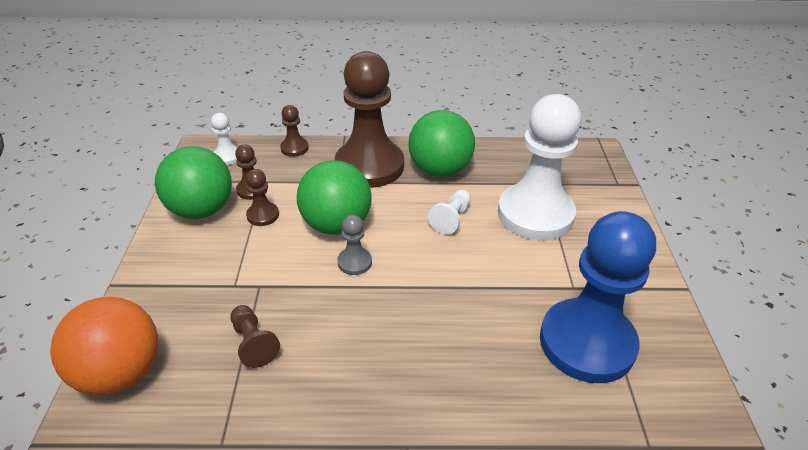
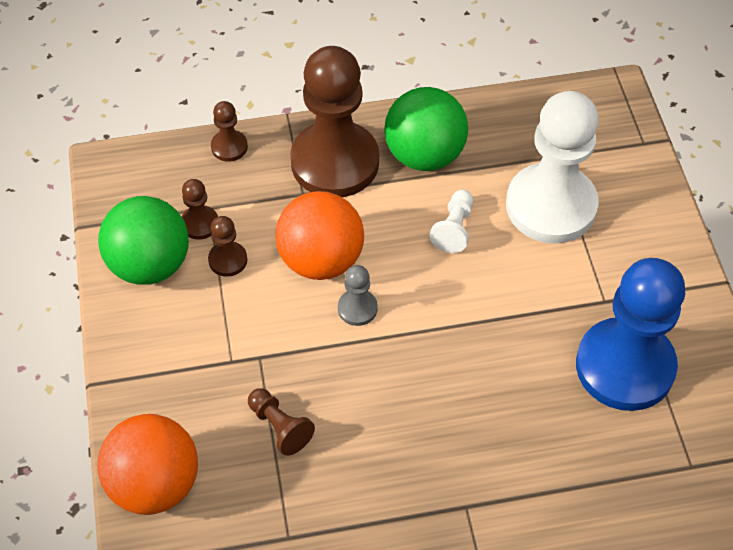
camera: 10 degrees left, 15 degrees up
white pawn [211,113,238,165] -> none
green ball [297,160,372,235] -> orange ball [275,191,364,280]

